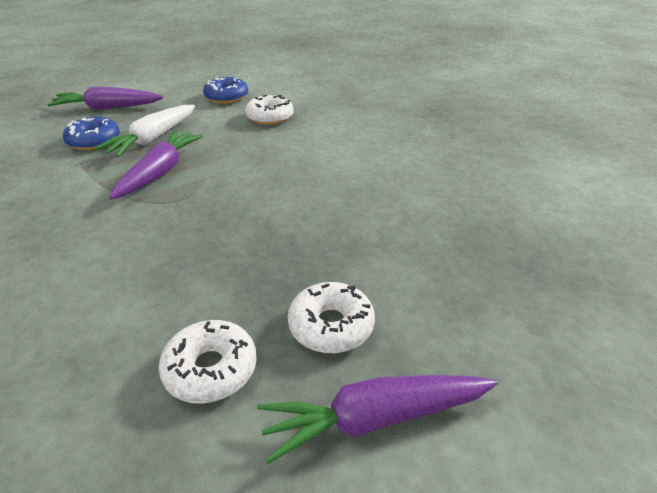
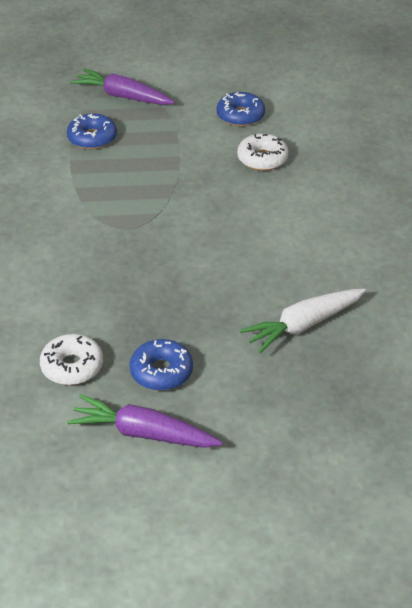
camera: 30 degrees right, 5 degrees up
white carrot [94,105,195,157] -> white carrot moved to [240,288,366,353]
purple carrot [109,131,204,200] -> none
white donut [288,282,375,353] -> blue donut [130,339,193,391]

